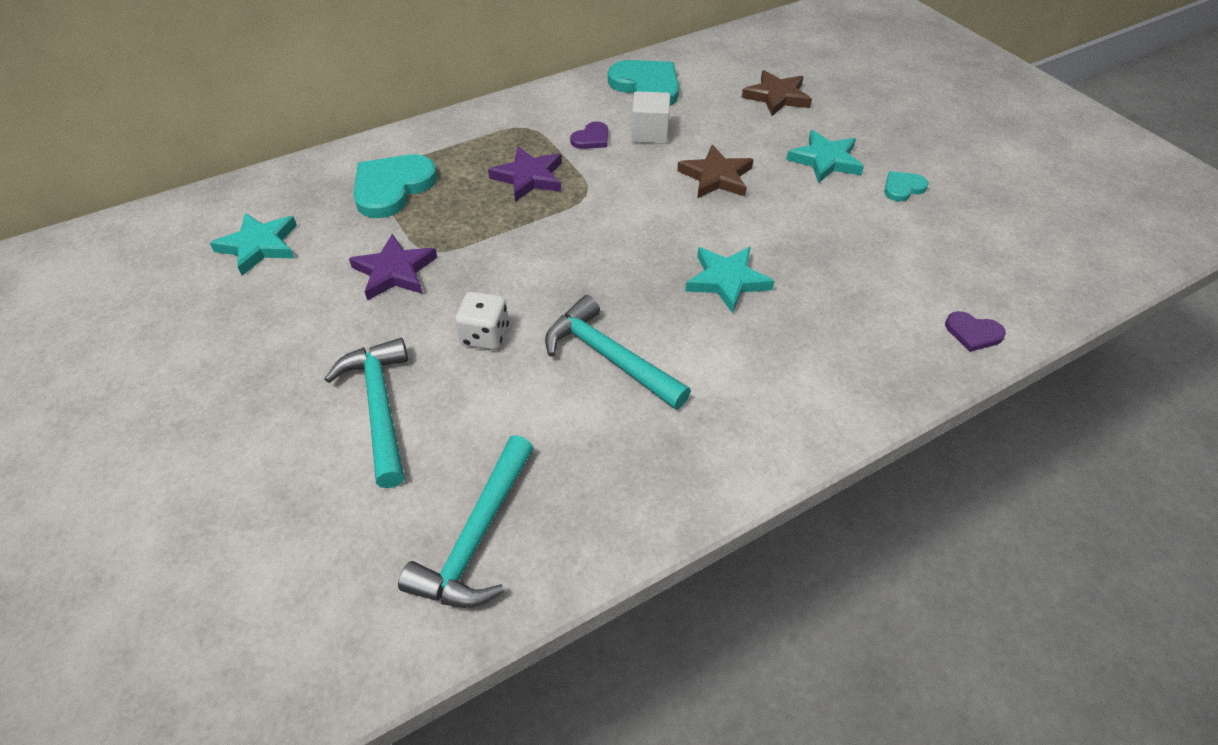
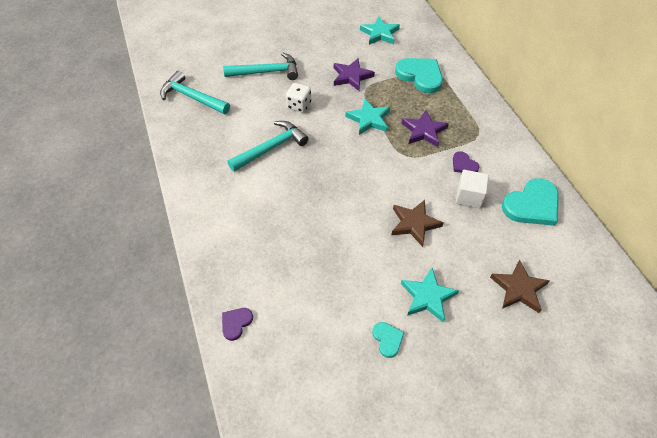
camera: 100 degrees right, 5 degrees up
turquoise star [685,247,774,313] -> turquoise star moved to [345,99,390,135]

